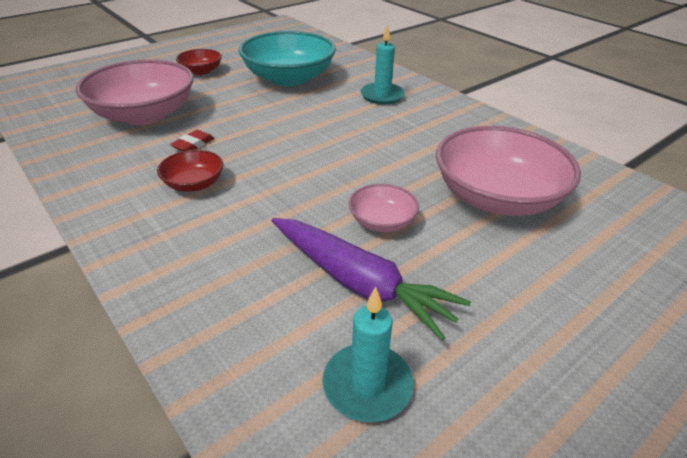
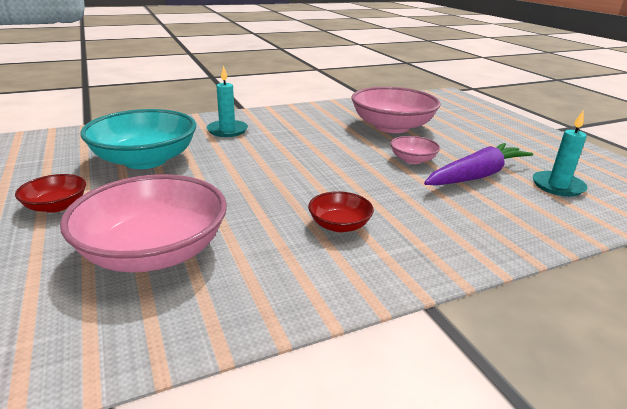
camera: 75 degrees left, 10 degrees down
red eraser [170,130,214,151] -> none

